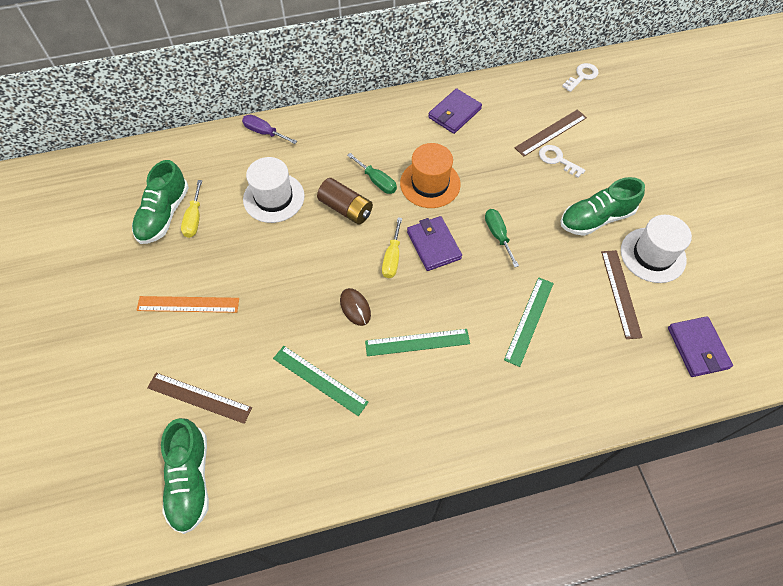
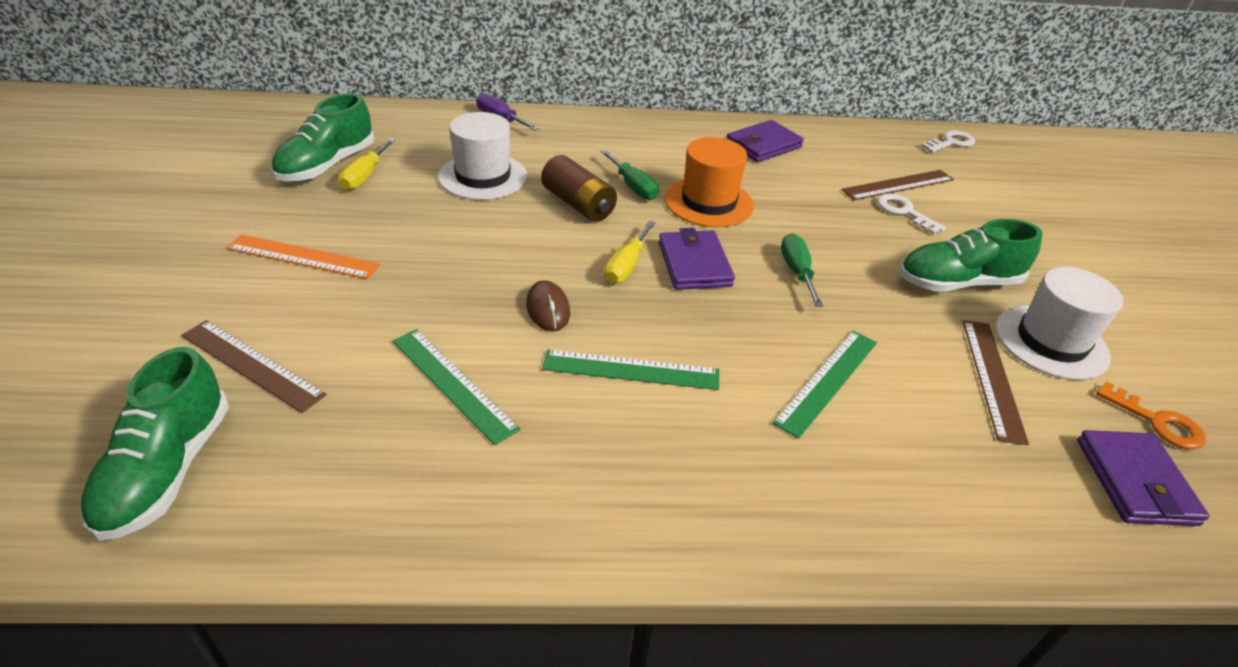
camera: 10 degrees right, 20 degrees down
none -> orange key [1096,381,1206,449]

